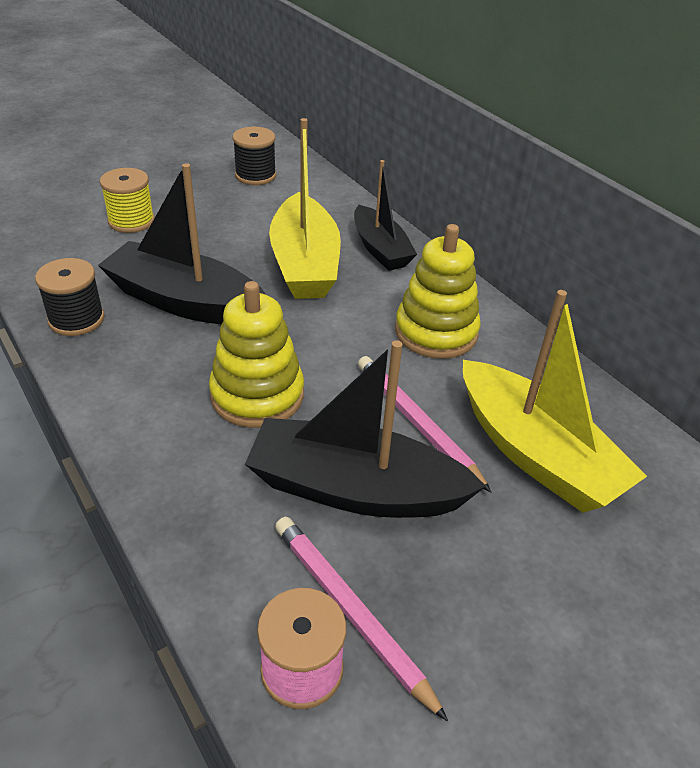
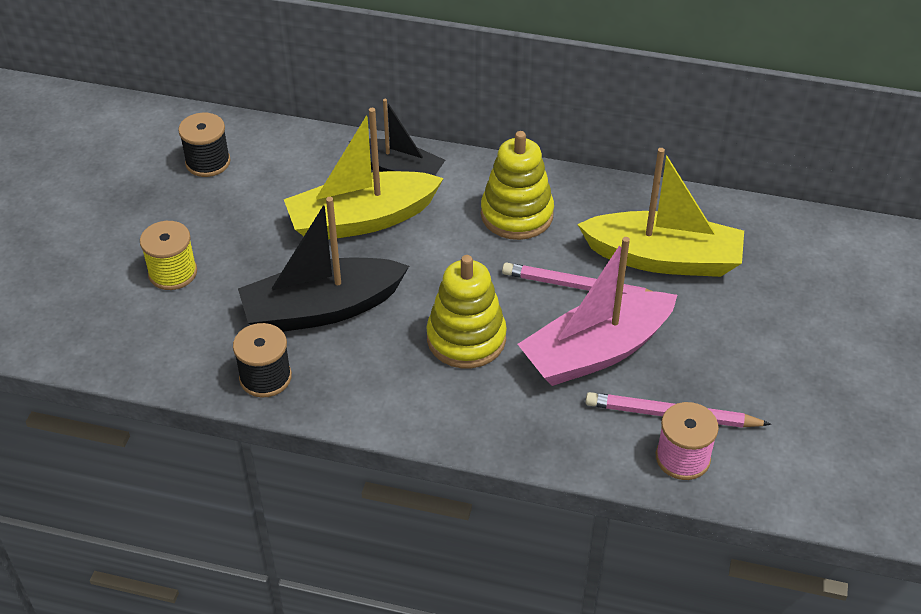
camera: 40 degrees left, 5 degrees up
black boat [245,340,486,518] -> pink boat [518,237,677,386]
yellow boat [269,118,341,299] -> yellow boat turned 120 degrees clockwise [284,108,444,240]

